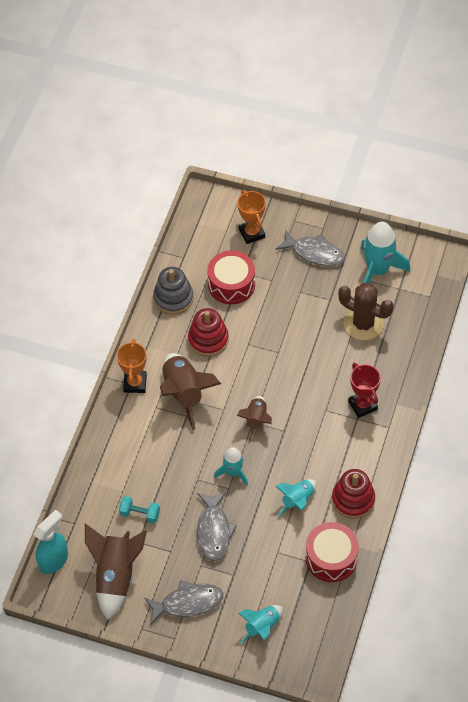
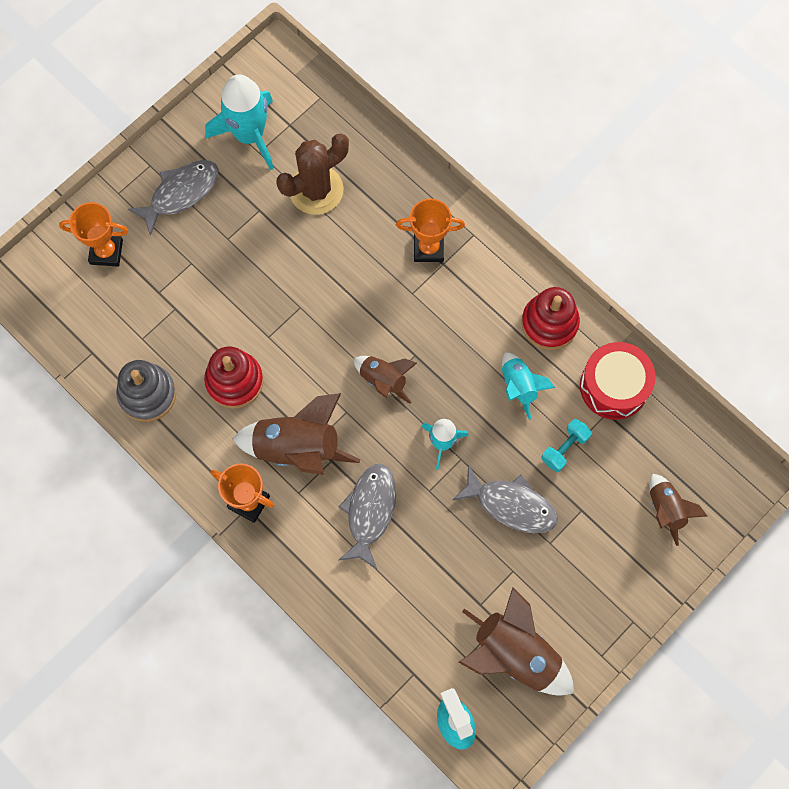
camera: 65 degrees left, 15 degrees up
turquoise dumbbell [119,496,160,523] -> turquoise dumbbell moved to [541,419,592,472]
grey fish [144,580,223,625] -> grey fish moved to [338,464,396,569]
red drum [207,250,255,304] -> none
turquoise rocket [239,605,283,643] -> brown rocket [649,474,707,546]
red trophy [348,363,381,418] -> orange trophy [396,199,465,262]

